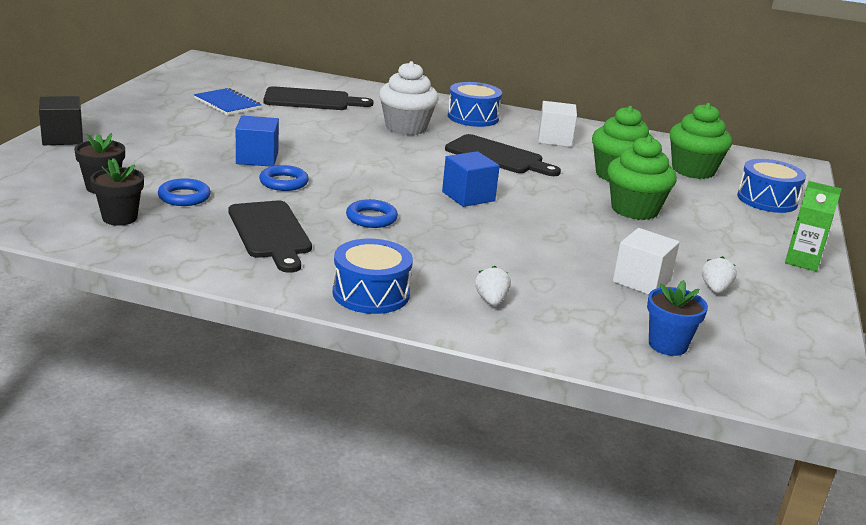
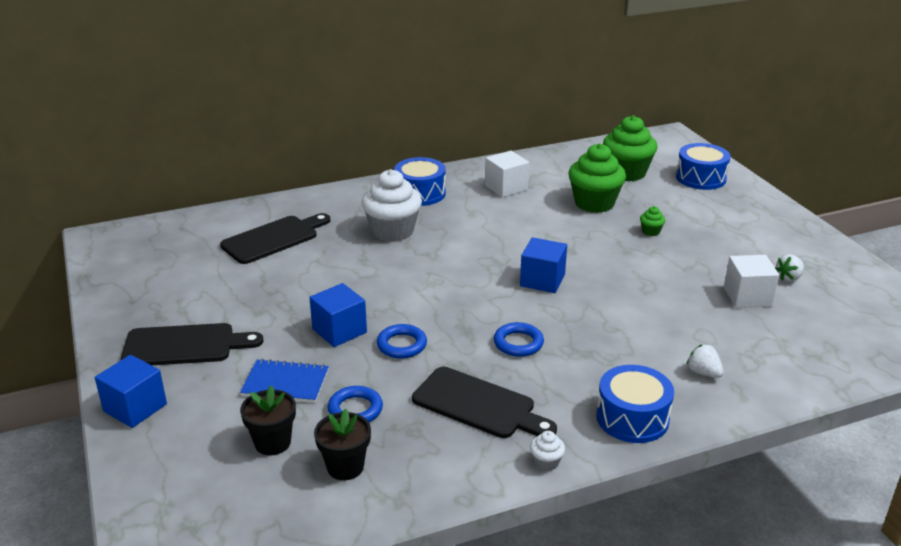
camera: 35 degrees left, 5 degrees up
black cube [39,96,83,145] -> blue cube [95,355,167,428]
blue notebook [194,88,261,115] -> blue notebook moved to [240,359,329,403]
black cutting board [445,134,561,176] -> black cutting board moved to [120,323,264,365]
green cupcake [607,136,677,220] -> green cupcake [640,206,665,236], size x0.42
blue flower pot [647,280,708,356] -> none
white strawberry [702,256,737,293] -> white strawberry turned 105 degrees counterclockwise [775,254,804,282]
green carton [785,181,842,271] -> none
none -> white cupcake [530,431,565,471]

